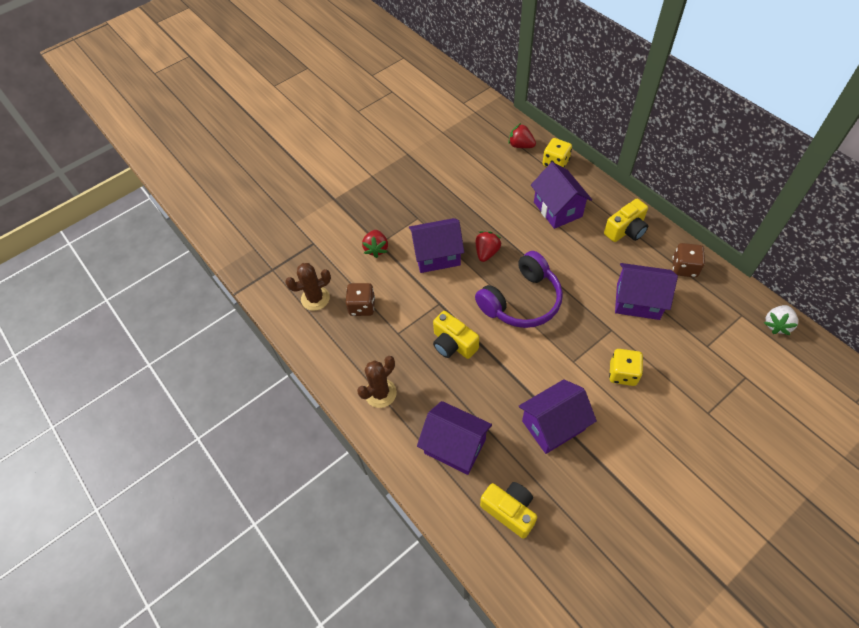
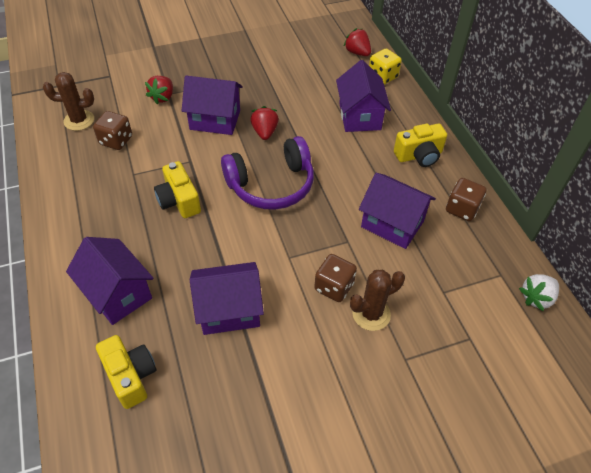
camera: 15 degrees right, 5 degrees down
brown cactus [357,356,397,408] -> brown cactus moved to [350,270,405,331]
red strawberry [476,231,502,262] -> red strawberry turned 45 degrees counterclockwise [250,106,279,140]
yellow dice [609,349,643,386] -> brown dice [314,254,357,302]

